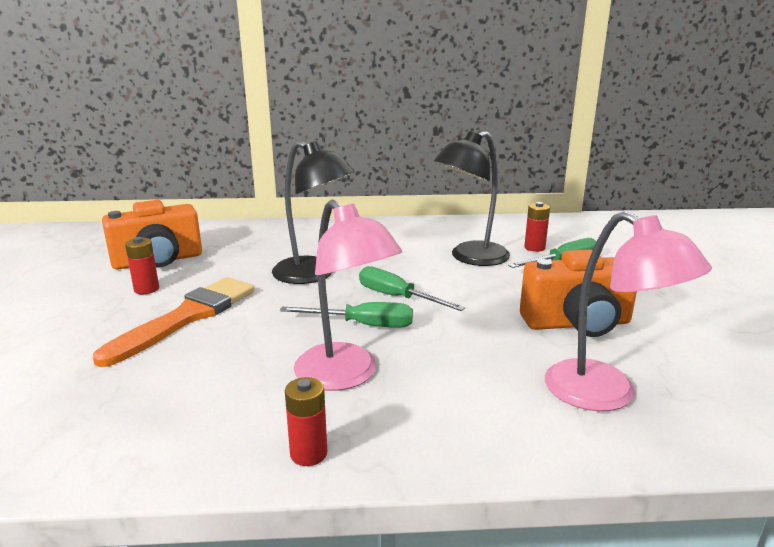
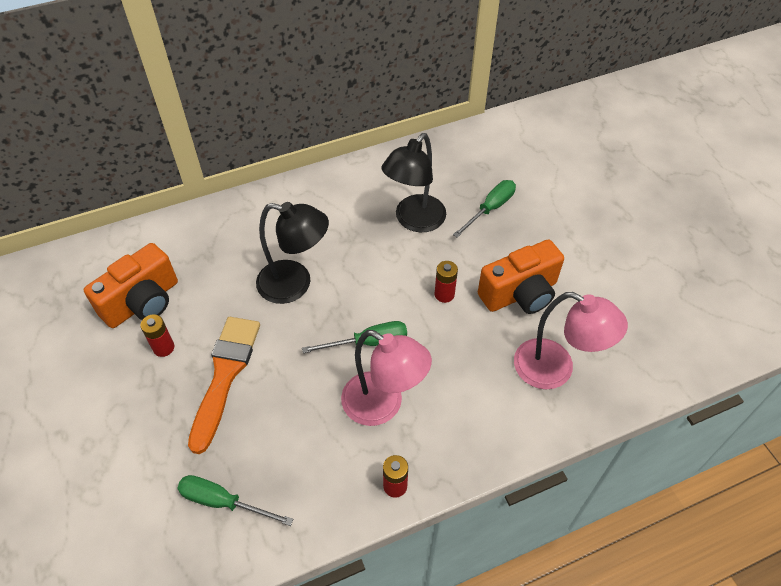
camera: 20 degrees left, 30 degrees up
green screwdriver [359,266,465,311] -> green screwdriver moved to [177,475,293,526]
red battery [524,202,550,252] -> red battery moved to [435,261,458,303]

